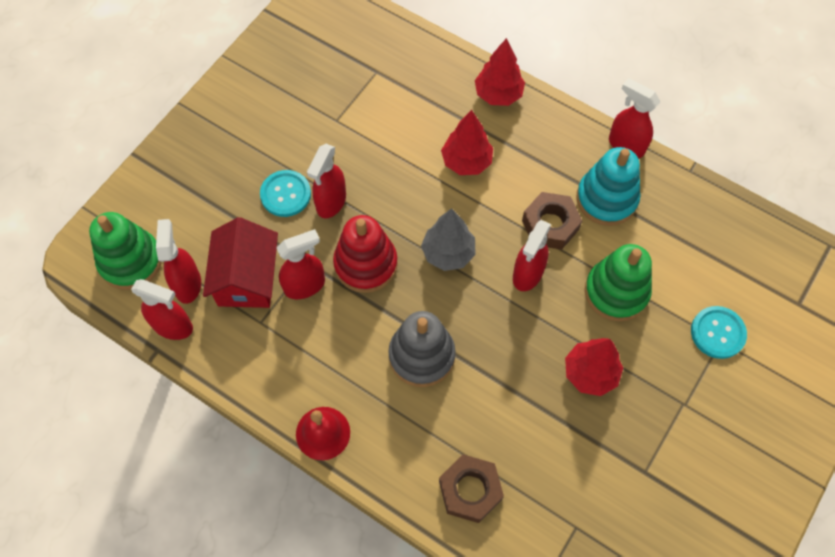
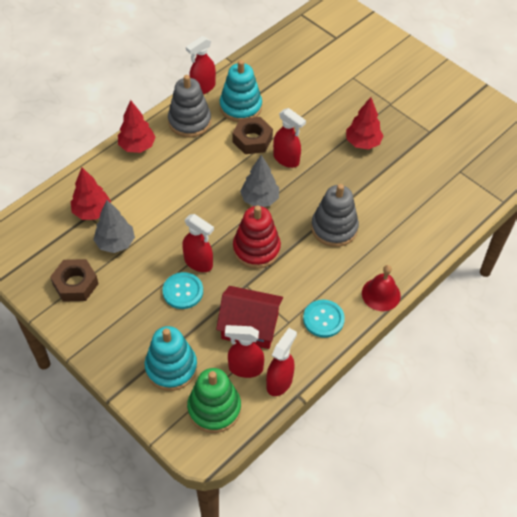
camera: 80 degrees left, 10 degrees down
red spray bottle [277,229,325,299] -> none
brown nut [439,454,504,523] -> brown nut moved to [50,259,99,302]
red tree [441,110,493,175] -> red tree moved to [71,168,111,220]
green stacking toy [585,244,652,321] -> none
turquoise button [691,306,747,359] -> turquoise button moved to [303,300,345,338]
none -> grey tree [93,200,135,253]
none -> turquoise stacking toy [144,326,197,391]
none -> grey stacking toy [168,75,211,138]

